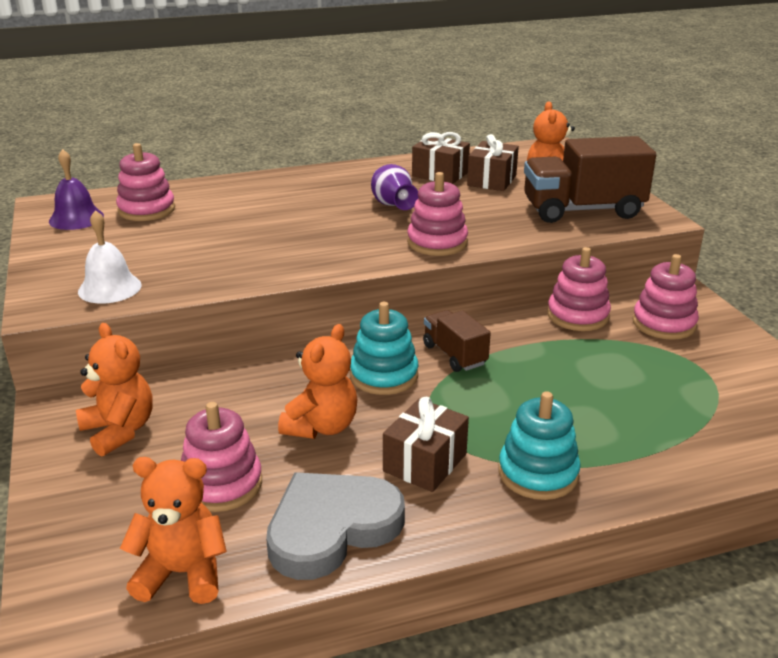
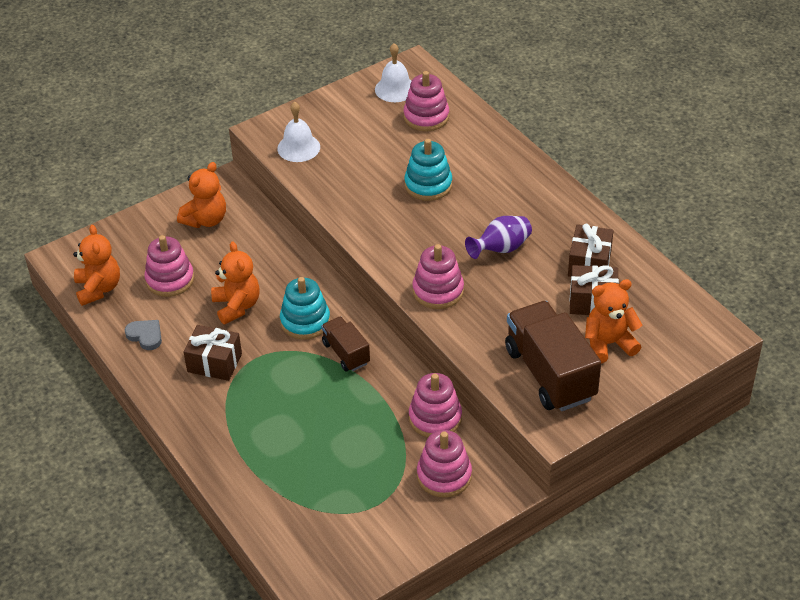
camera: 75 degrees right, 15 degrees up
purple bell [49,149,104,230] -> white bell [375,43,411,102]
grey heart [266,472,405,580] -> grey heart [125,320,162,350], size x0.49
orange teddy bear [278,324,357,439] -> orange teddy bear turned 120 degrees counterclockwise [211,241,260,324]
brown truck [423,310,491,372] -> brown truck turned 75 degrees counterclockwise [321,316,370,371]
turquoise stacking toy [499,391,581,500] -> turquoise stacking toy moved to [404,139,452,201]

